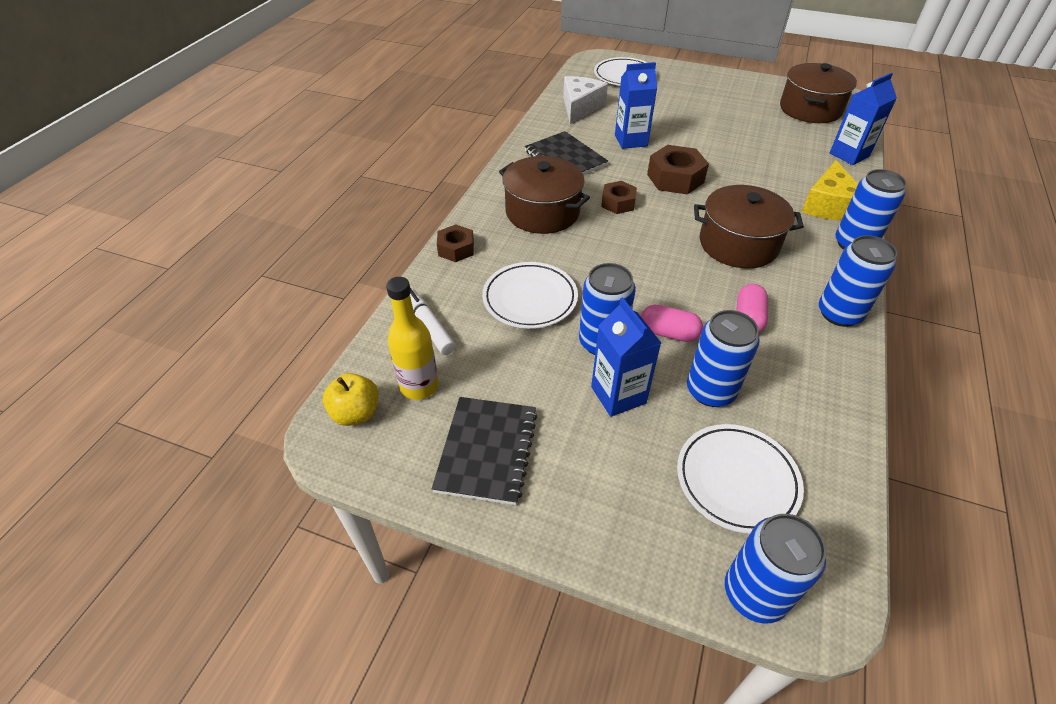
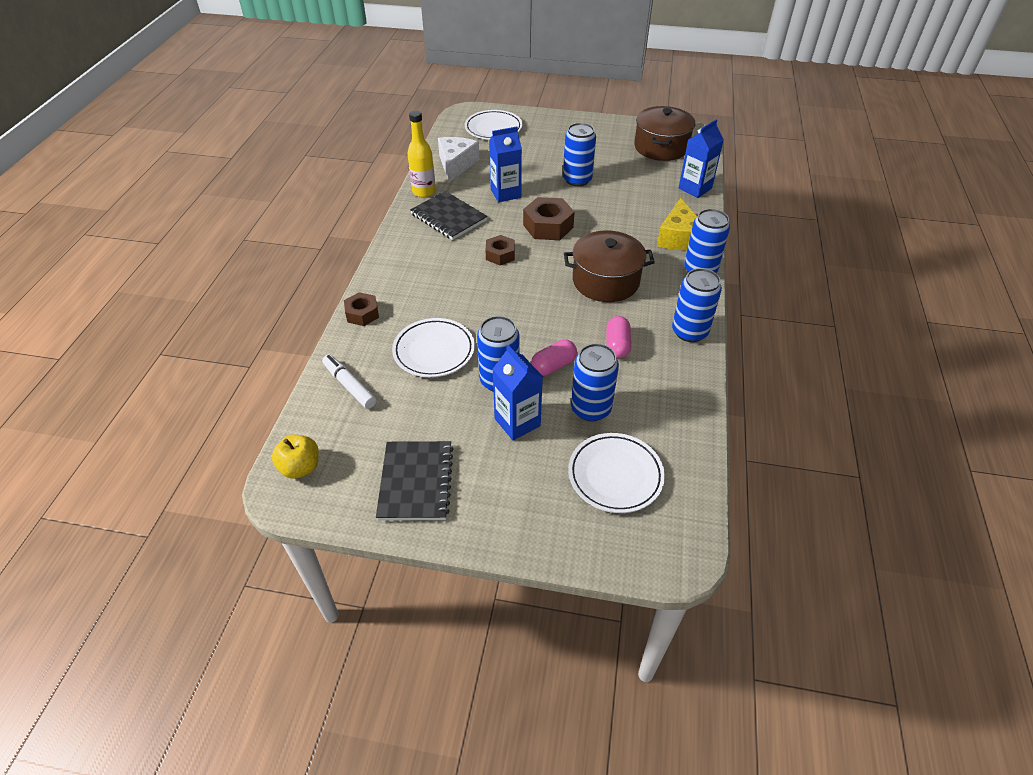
camera: 10 degrees left, 0 degrees up
yellow bottle [386,277,439,400] -> yellow bottle moved to [407,110,436,198]
brown pot [499,156,590,234] -> none
pink capsule [641,305,703,342] -> pink capsule turned 45 degrees counterclockwise [531,339,577,376]
blue can [725,514,826,624] -> blue can moved to [563,123,596,187]

